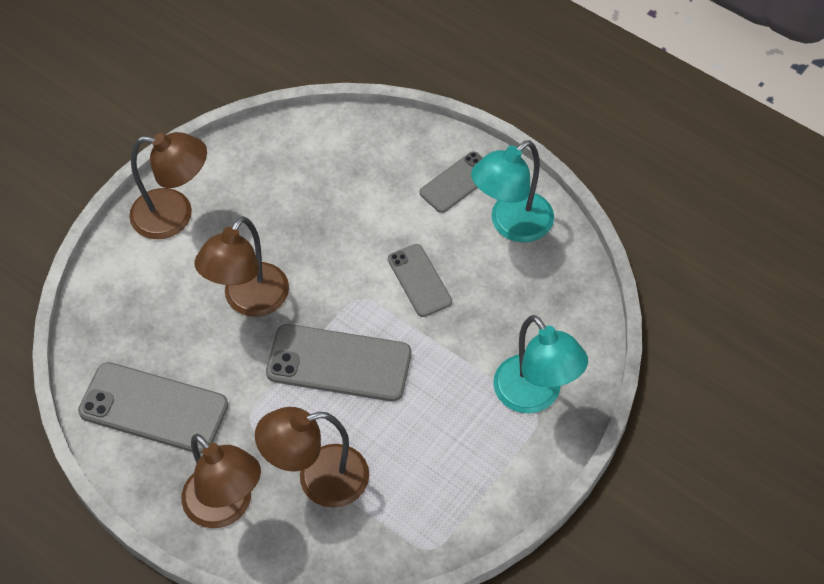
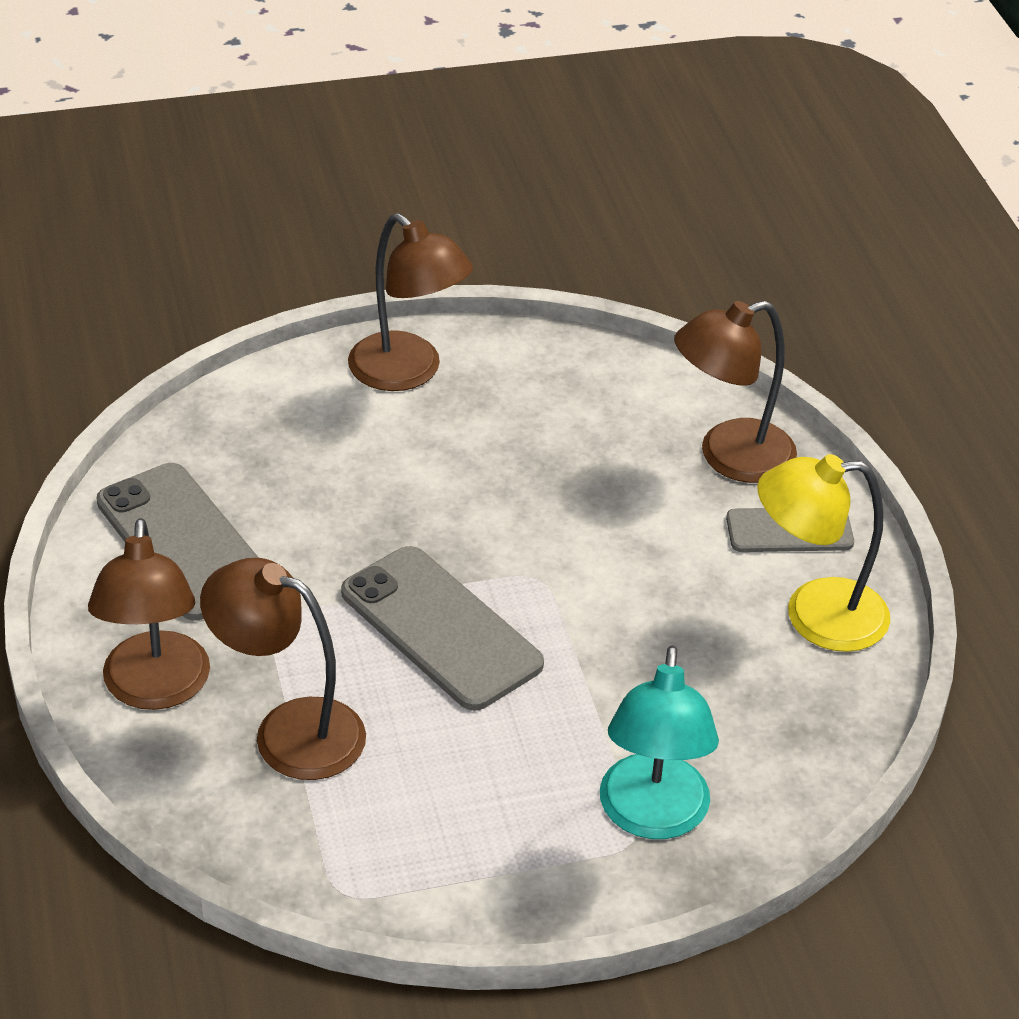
camera: 35 degrees right, 15 degrees down
brown lamp [194,216,289,317] -> brown lamp moved to [674,301,797,483]
grey phone [388,244,452,317] -> none
turquoise lamp [471,140,554,242] -> yellow lamp [757,454,890,652]

